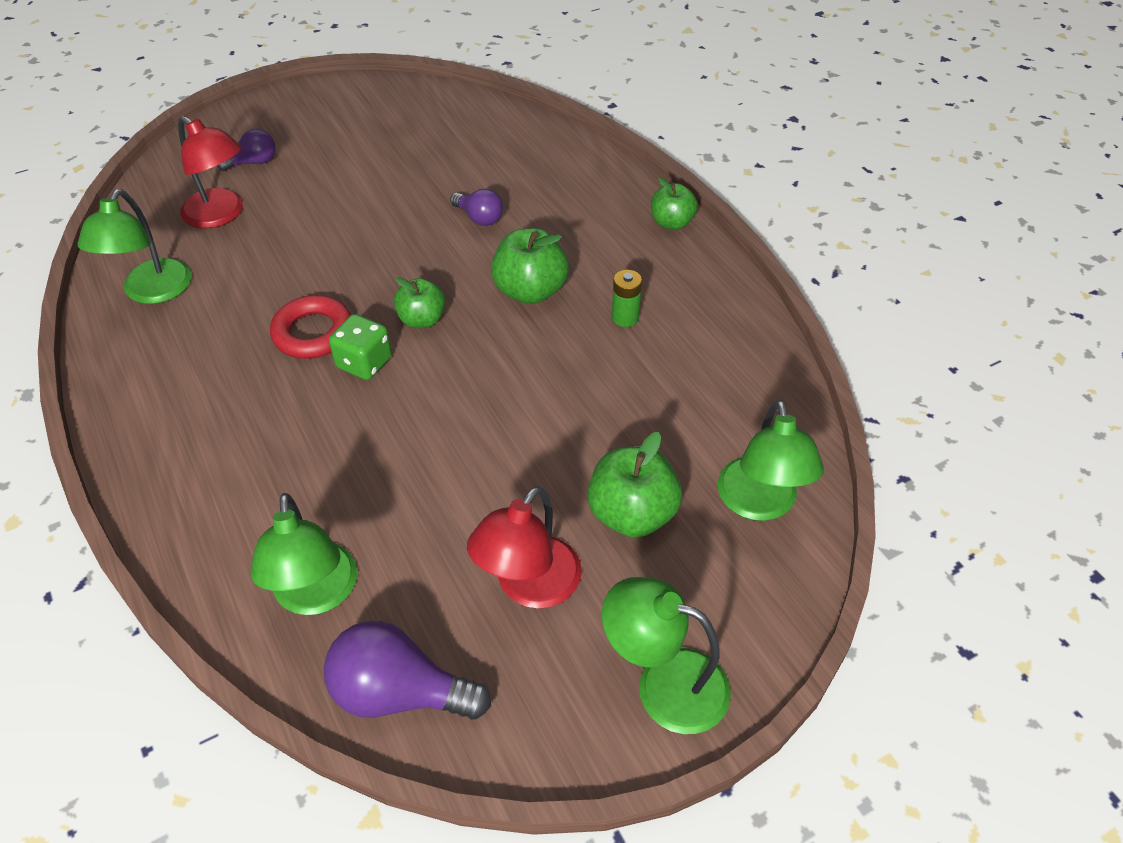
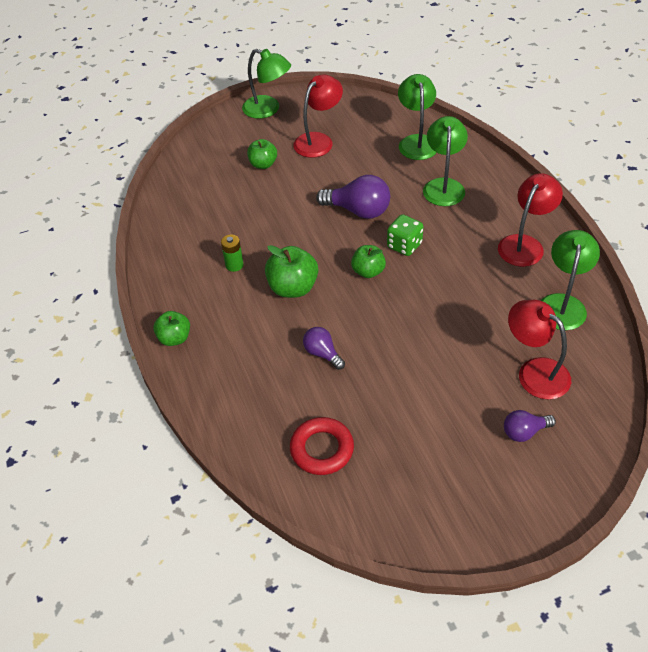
camera: 170 degrees left, 0 degrees up
red ring [270,295,351,359] -> red ring moved to [290,417,354,475]
purple light bulb [324,621,491,720] -> purple light bulb moved to [316,175,390,219]
green apple [588,432,682,538] -> green apple [247,139,277,169], size x0.65
green lamp [718,399,824,521] -> green lamp moved to [423,116,468,206]
none -> red lamp [498,173,563,267]

